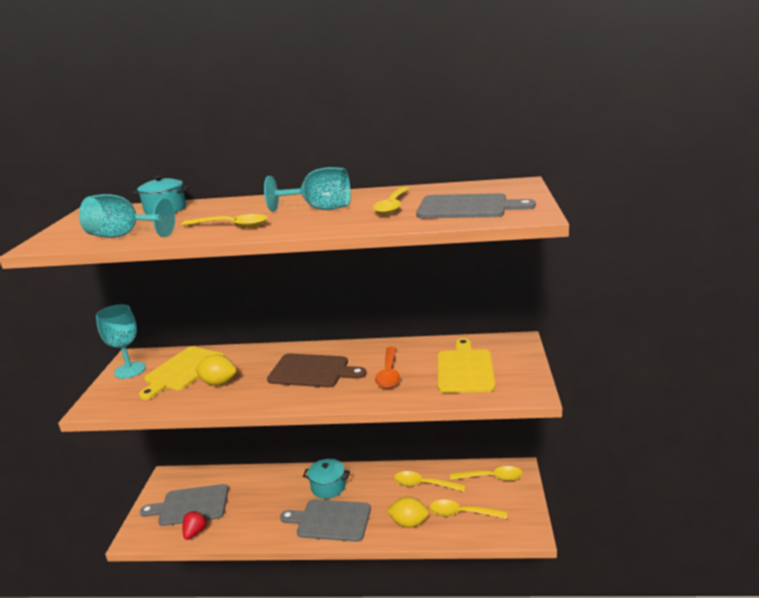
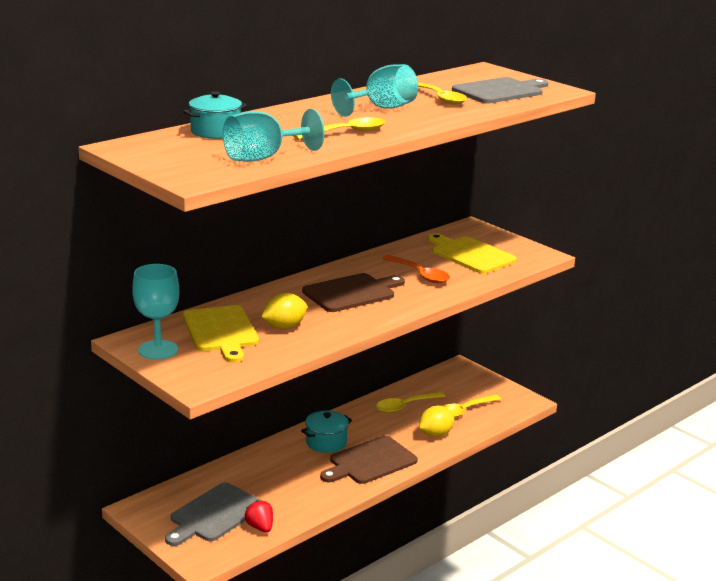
camera: 50 degrees left, 0 degrees up
grey cutting board [280,499,371,542] -> brown cutting board [320,436,418,484]
yellow spoon [450,466,523,481] -> none

